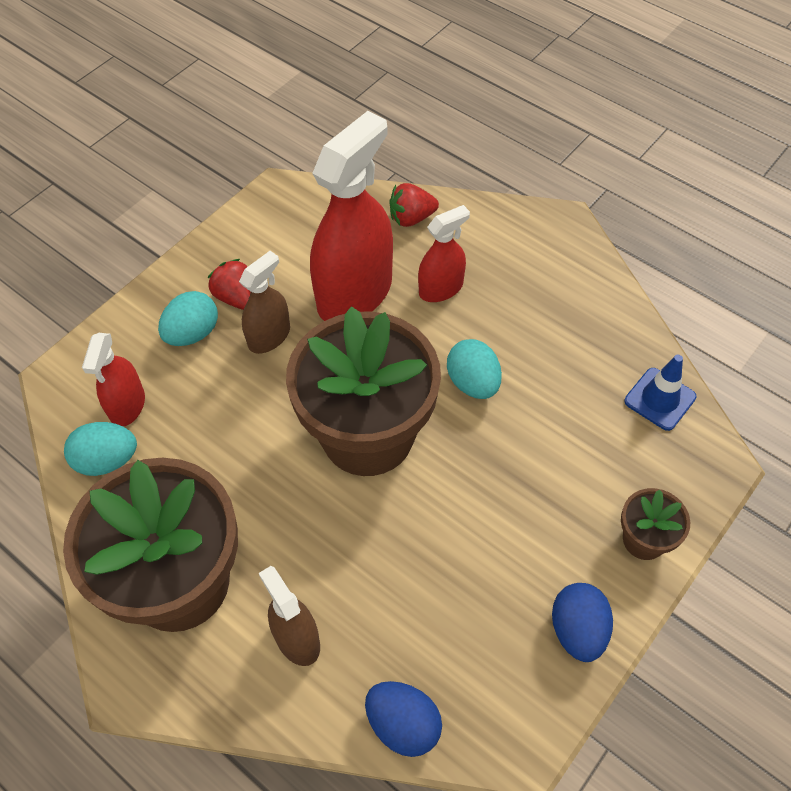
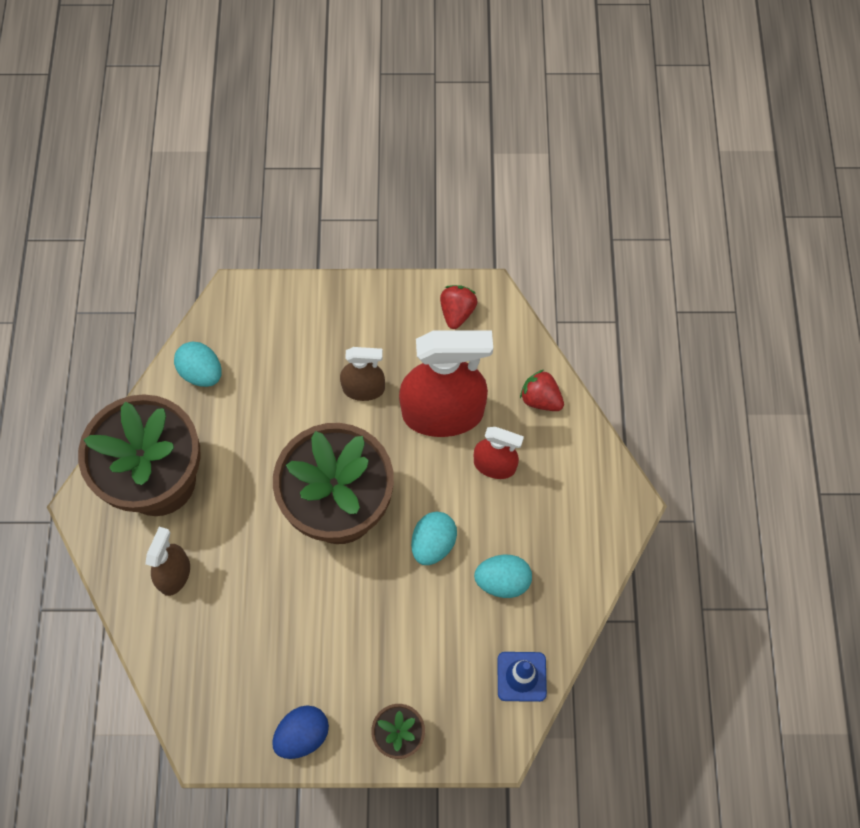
camera: 50 degrees right, 10 degrees up
red spray bottle [82,333,145,427] -> none
turquoise egg [158,291,218,346] -> turquoise egg moved to [474,555,532,598]
red strawberry [208,259,250,310] -> red strawberry moved to [440,285,478,329]
blue egg [365,681,442,757] -> none

